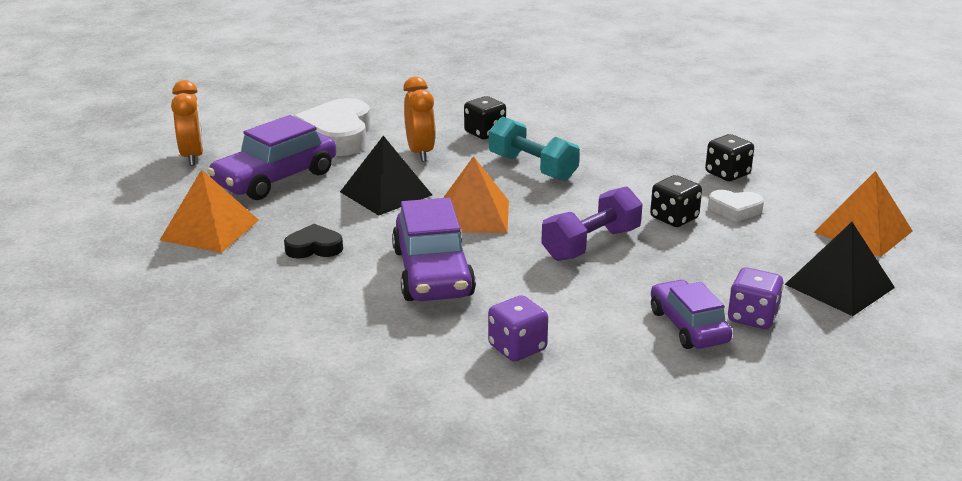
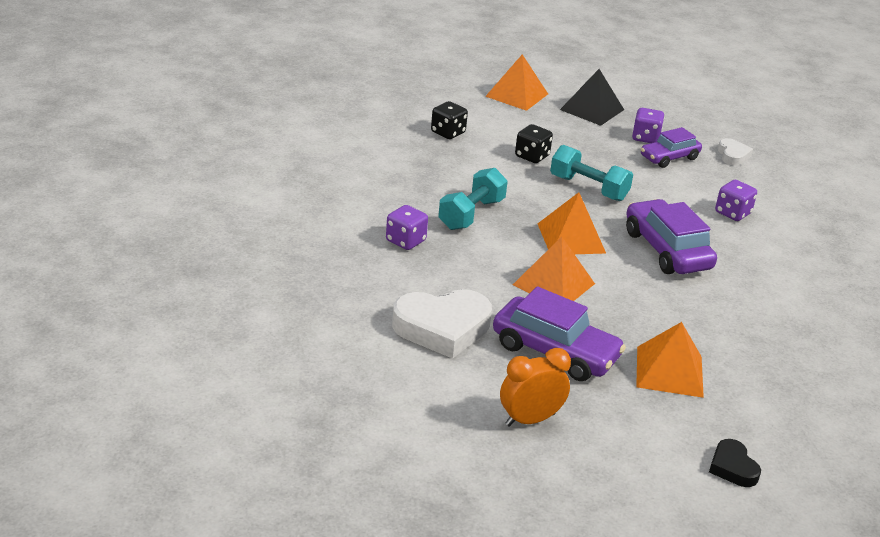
camera: 105 degrees left, 5 degrees up
black heart [284,224,343,259] -> black heart moved to [709,439,761,487]
black pyramid [340,136,432,216] -> orange pyramid [513,237,595,301]
purple car [392,198,476,301] -> purple car turned 90 degrees counterclockwise [626,199,717,274]
orange clock [403,77,435,162] -> none
black dice [464,96,506,139] -> purple dice [386,205,428,250]
purple dumbbell [541,186,643,261] -> turquoise dumbbell [550,145,633,201]
white heart [708,190,764,222] -> white heart moved to [718,138,753,166]

